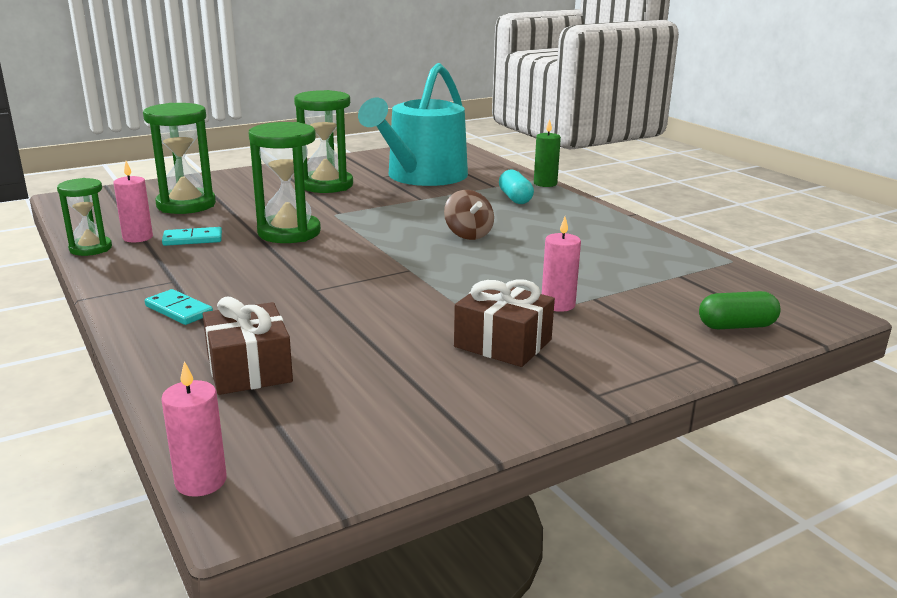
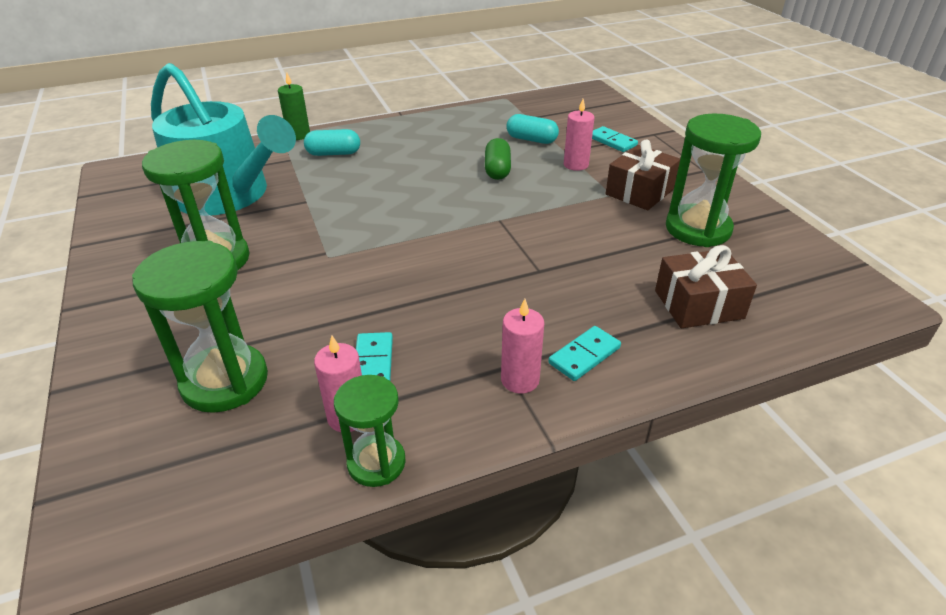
camera: 80 degrees left, 15 degrees up
pink candle [161,361,227,497] -> pink candle moved to [501,299,544,394]
green hourglass [248,122,321,243] -> green hourglass moved to [666,114,761,247]
brown spinning top [444,190,494,240] -> none
green capsule [699,291,781,329] -> green capsule moved to [485,138,511,180]
none -> turquoise capsule [507,114,559,144]
none -> turquoise domino [592,126,638,152]

